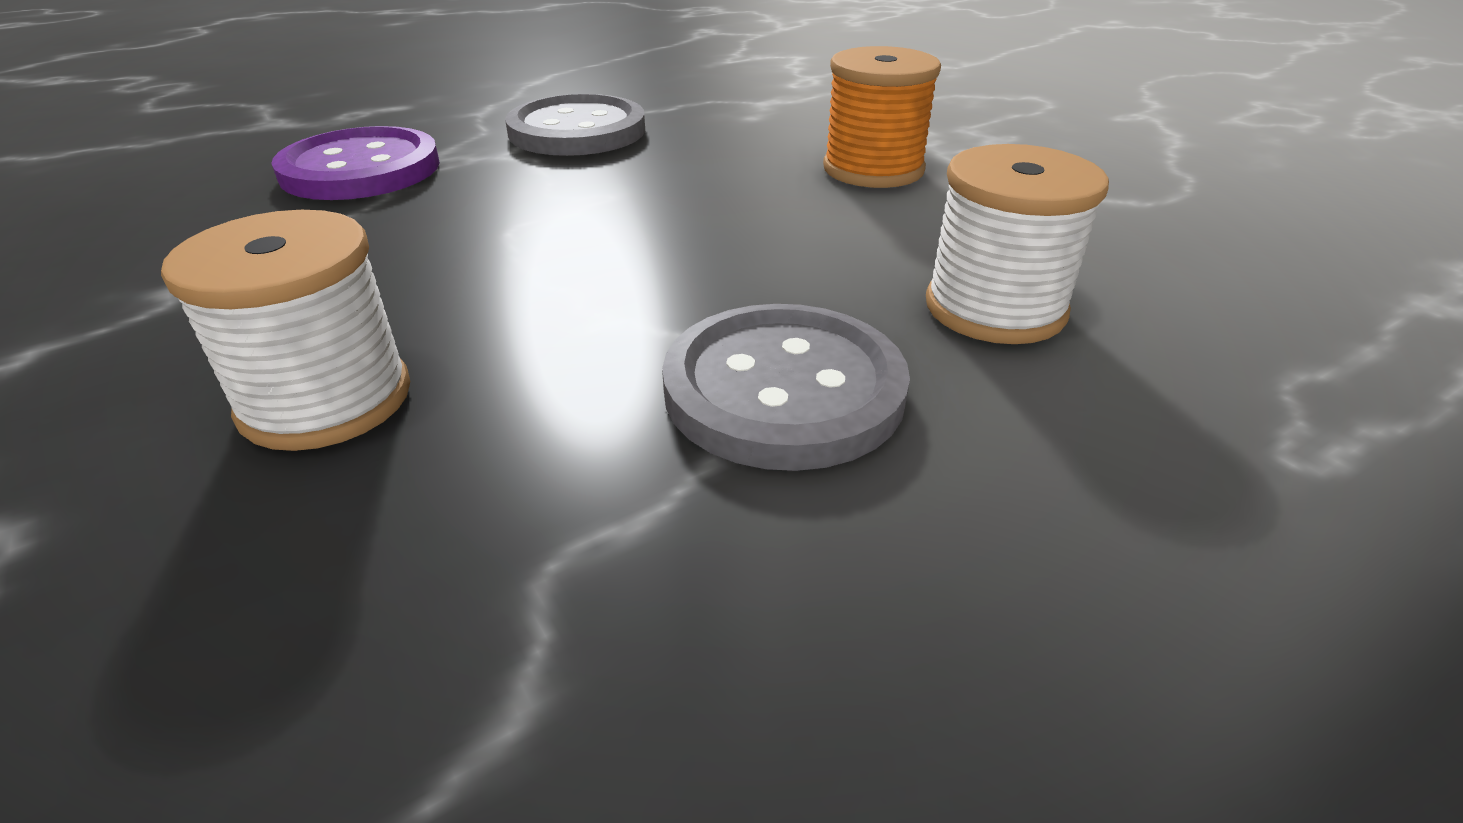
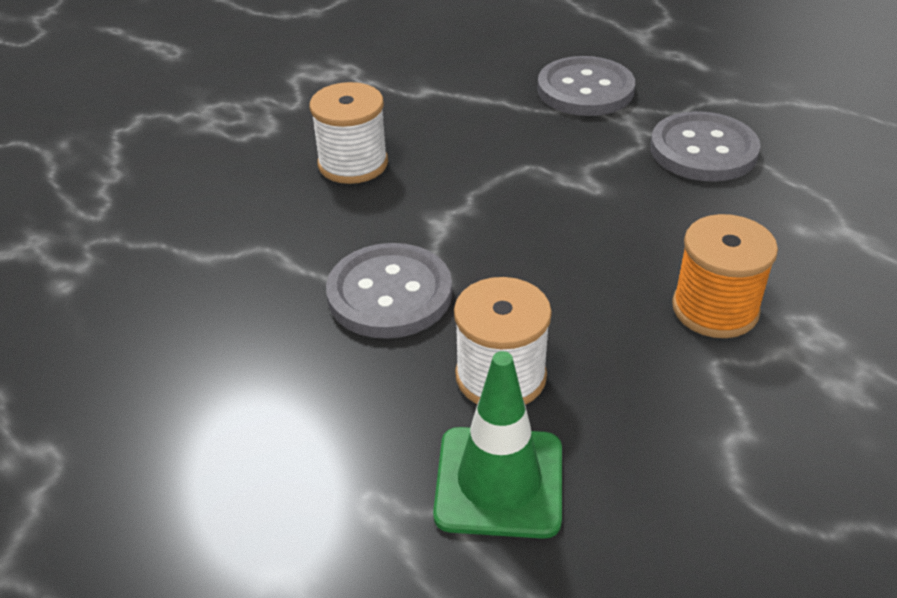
camera: 80 degrees right, 5 degrees up
purple button [271,126,440,200] -> grey button [537,56,635,116]
none -> green traffic cone [433,351,562,539]

